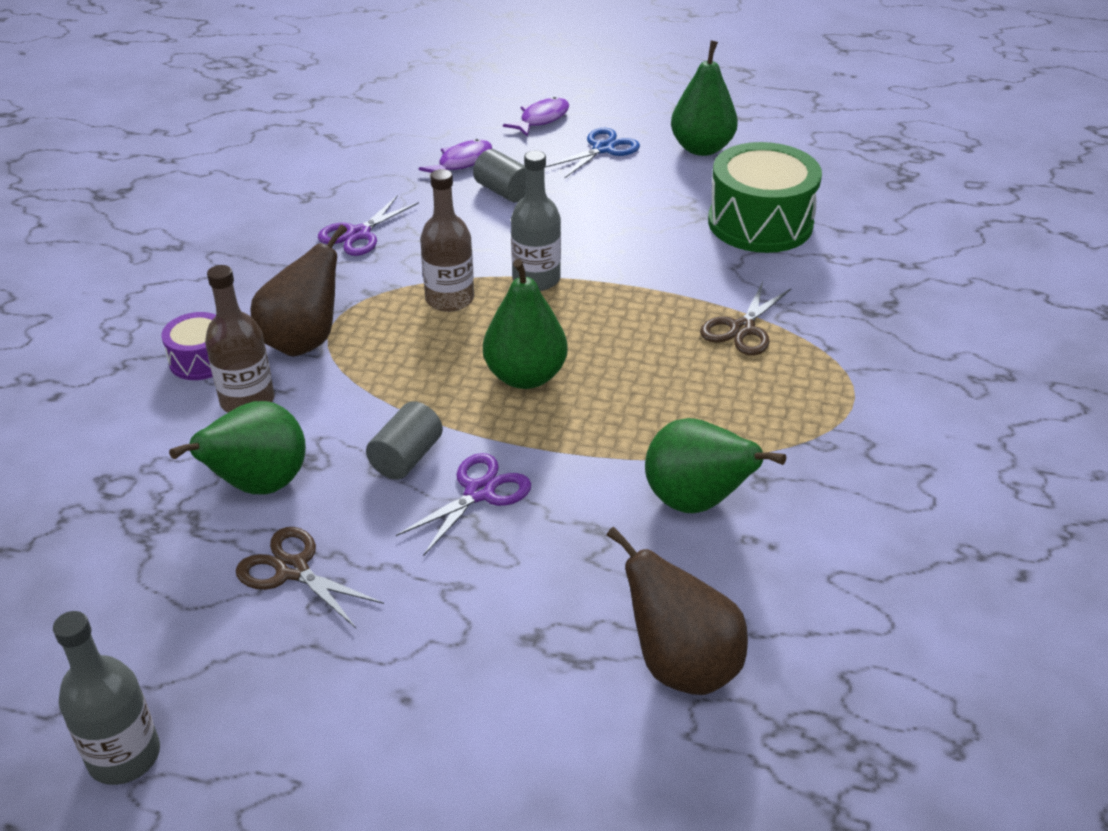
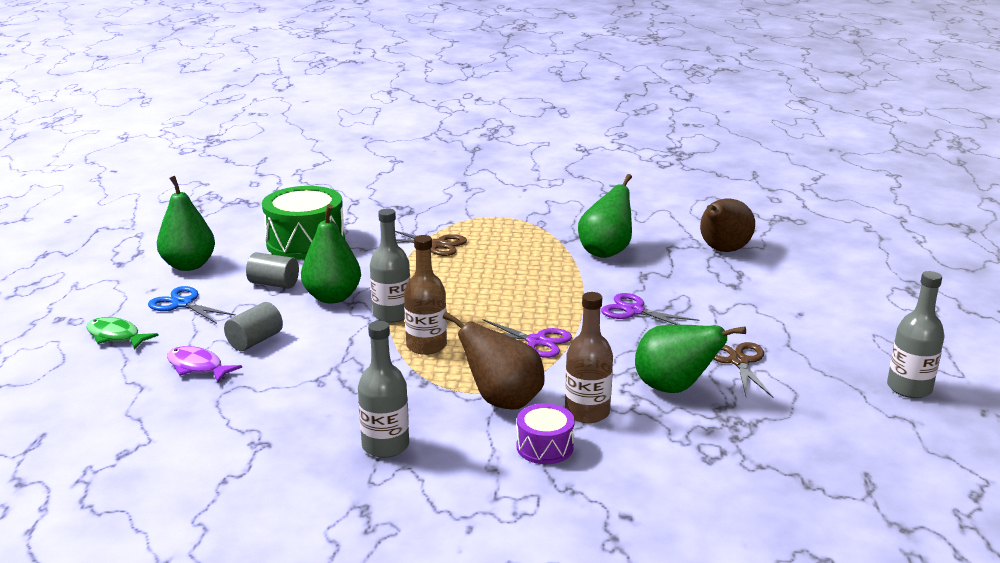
camera: 100 degrees left, 15 degrees down
brown scissors [236,527,384,628] -> brown scissors turned 150 degrees clockwise [714,342,773,397]
purple scissors [318,195,419,256] -> purple scissors moved to [482,319,572,358]
grey cylinder [366,401,443,480] -> grey cylinder moved to [246,252,299,288]
green pear [483,259,568,389] -> green pear moved to [301,204,361,303]
purple fish [503,97,569,137] -> green fish [86,317,159,350]
none -> grey bottle [358,321,409,458]

